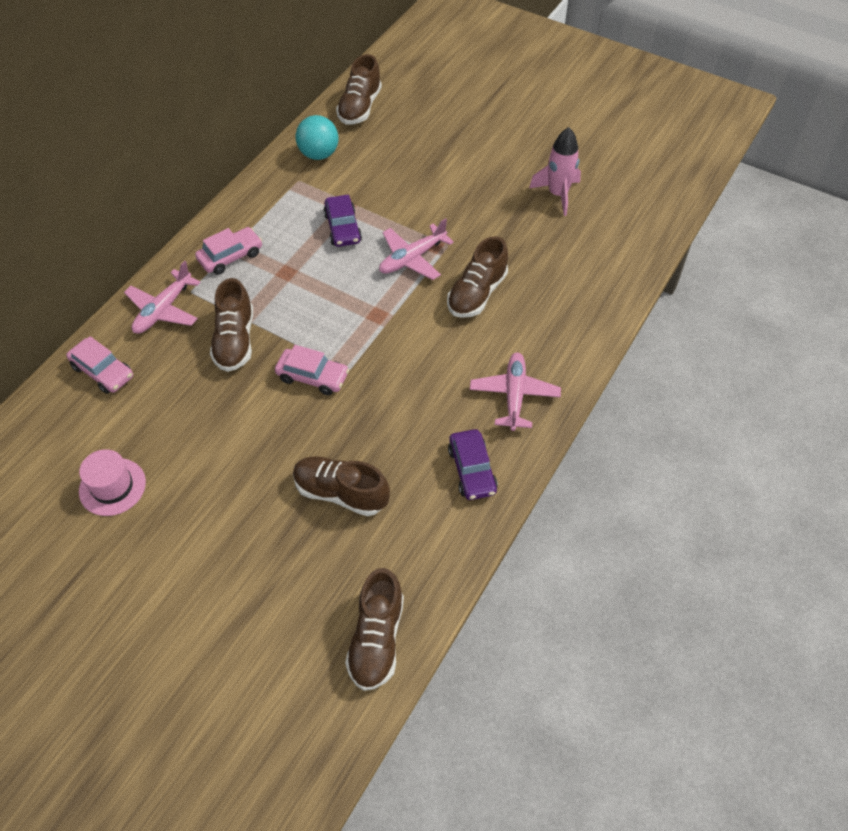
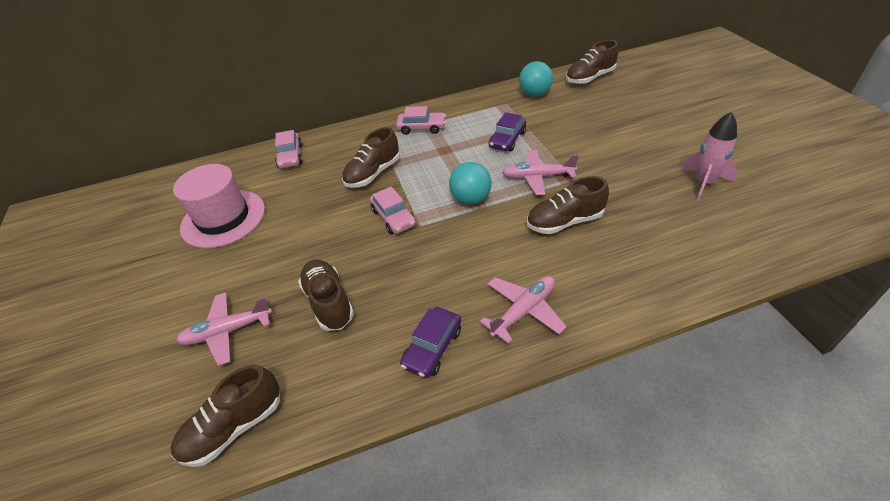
camera: 45 degrees right, 10 degrees down
pink hat [79,449,146,516] -> pink hat [173,164,265,248], size x1.71
pink plane [124,261,201,334] -> pink plane moved to [176,292,272,366]
none -> turquoise ball [449,162,492,205]

